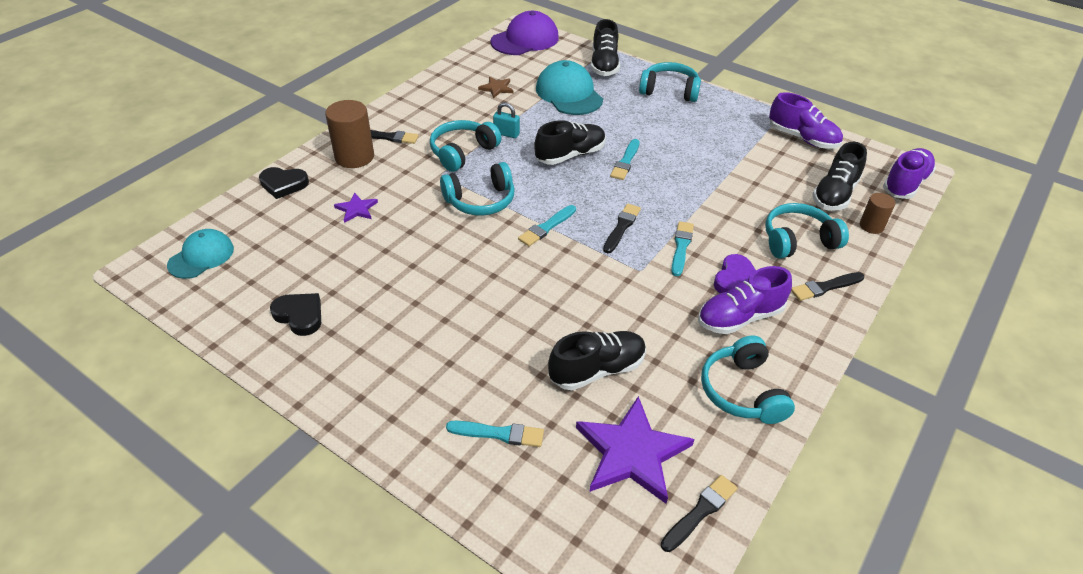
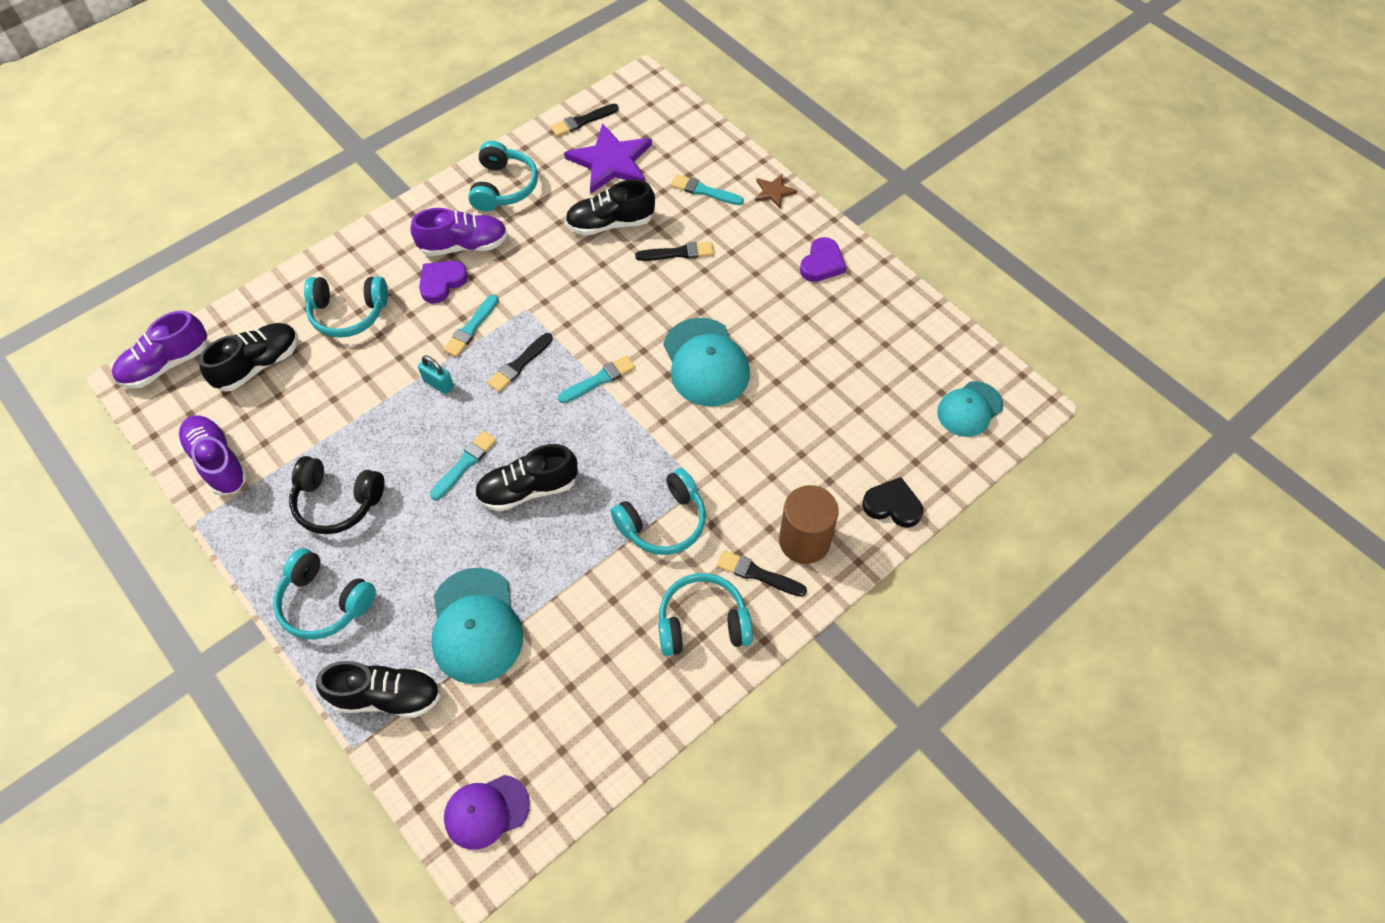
camera: 165 degrees left, 15 degrees up
black heart [270,293,321,336] -> none
purple star [334,193,378,223] -> none
turquoise headphones [440,162,514,216] -> turquoise headphones moved to [658,573,753,656]
brown star [478,77,513,99] -> brown star moved to [755,174,797,209]
purple cap [490,11,559,55] -> purple cap [444,775,530,850], size x0.65
turquoise padlock [493,103,520,138] -> turquoise padlock moved to [418,355,454,394]
black shoe [591,19,620,76] -> black shoe turned 75 degrees clockwise [316,661,441,718]
black brush [791,272,864,301] -> black brush moved to [635,242,714,261]
brown cylinder [860,193,895,234] -> none
none -> black headphones [289,456,384,534]
none -> turquoise cap [663,318,750,406]
none -> purple heart [800,237,846,282]

